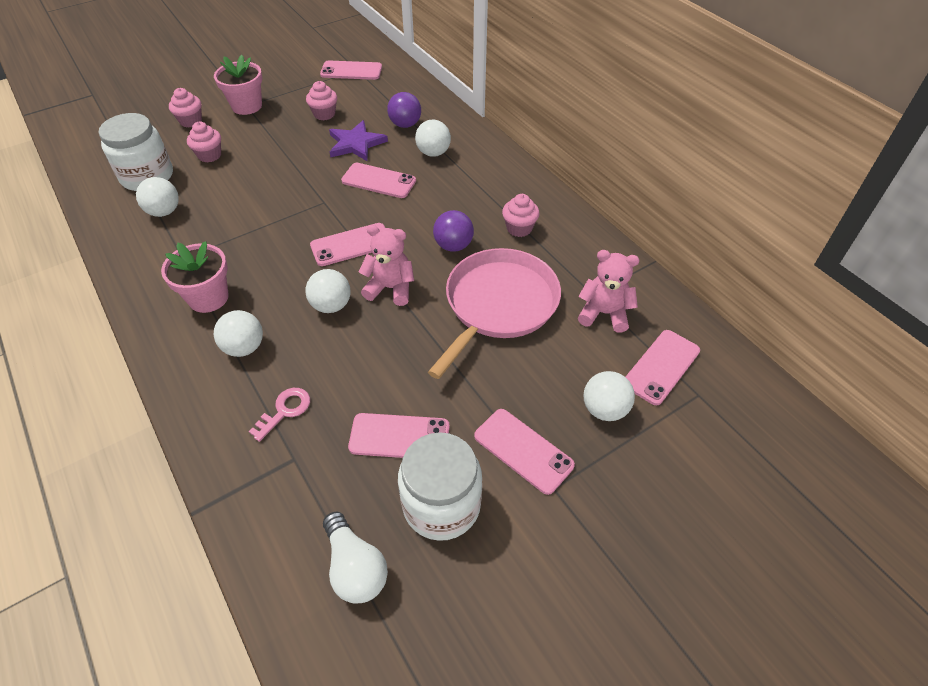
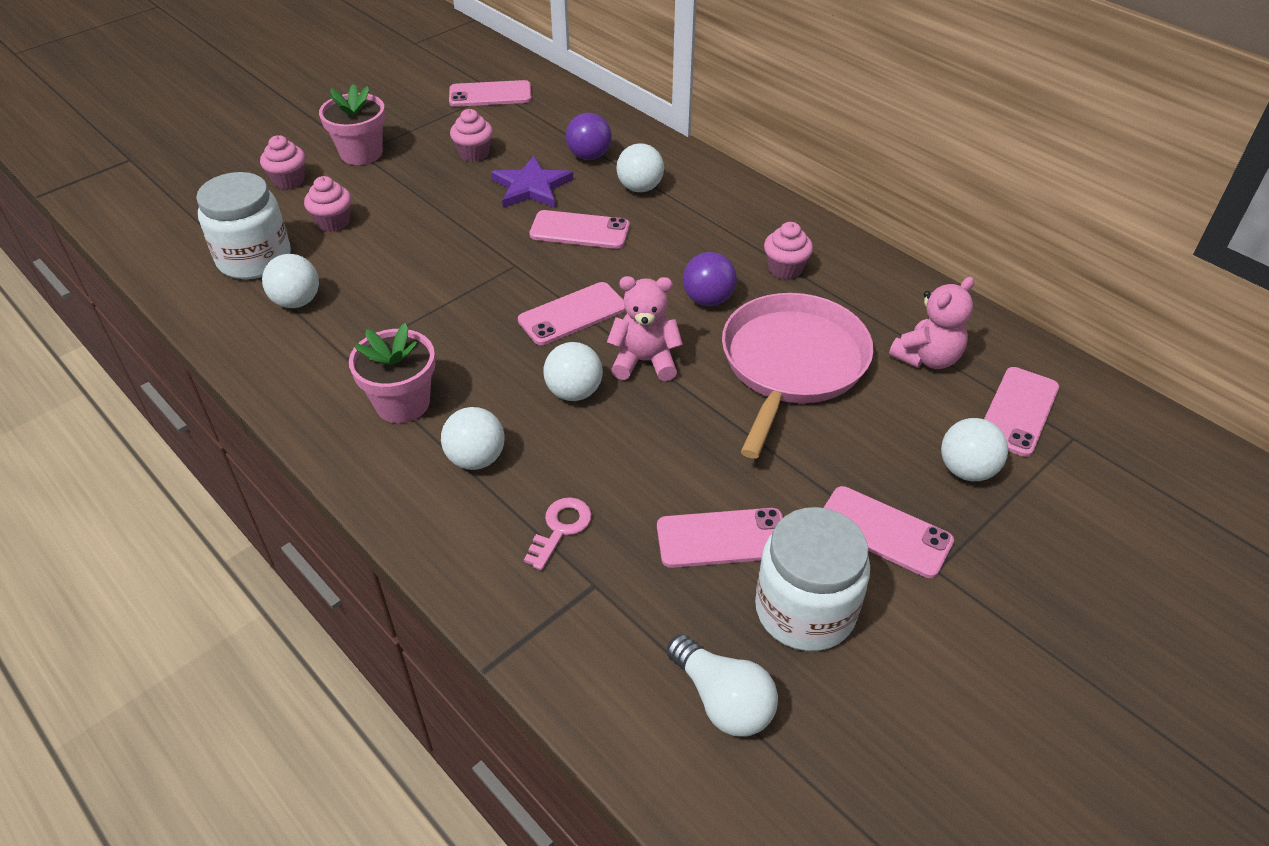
camera: 10 degrees left, 5 degrees down
pink teddy bear [578,250,640,333] -> pink teddy bear turned 135 degrees clockwise [889,277,974,369]

